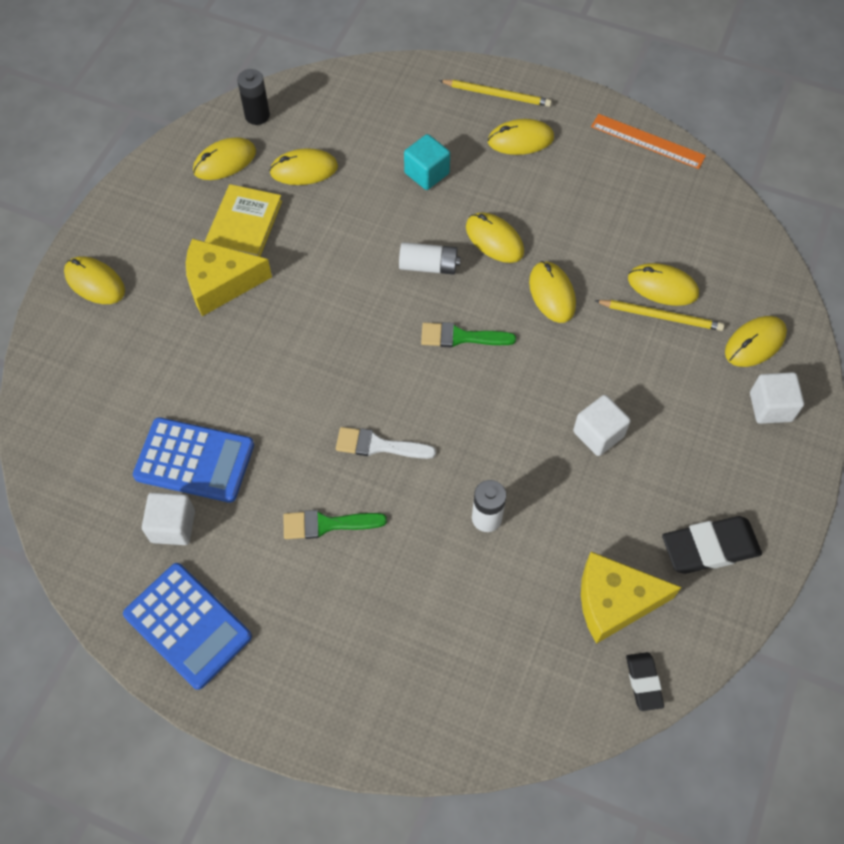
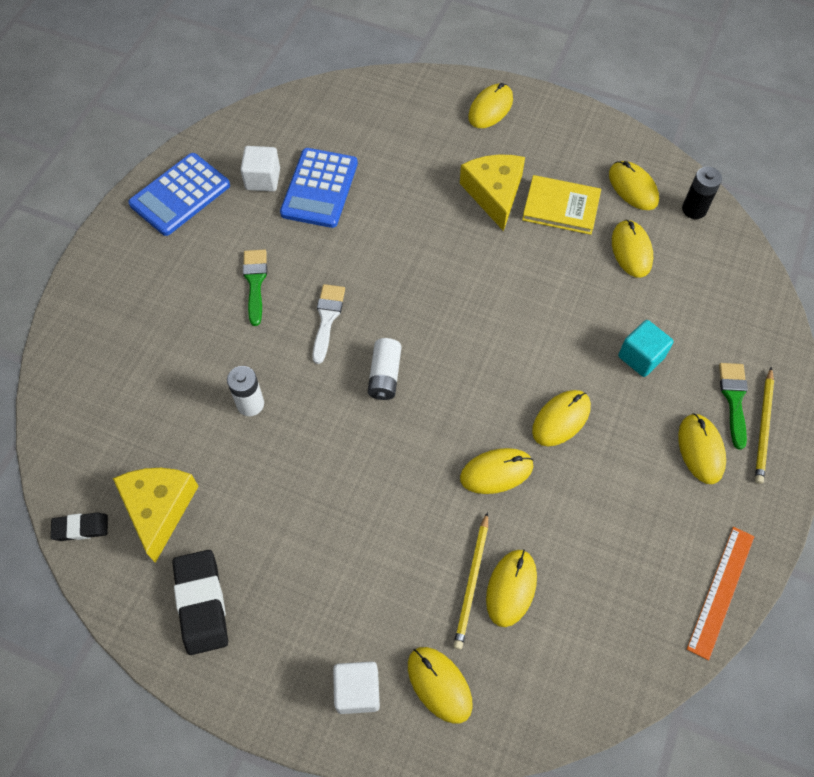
camera: 90 degrees right, 0 degrees up
white battery [399,242,461,275] -> white battery moved to [368,338,401,400]
green brush [421,322,516,348] -> green brush moved to [719,363,748,450]
white cube [573,395,631,456] -> none

